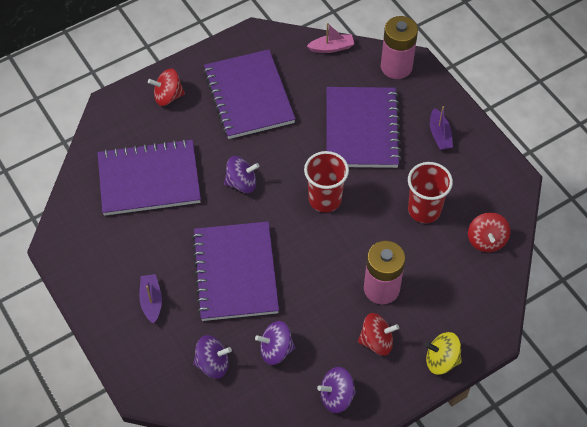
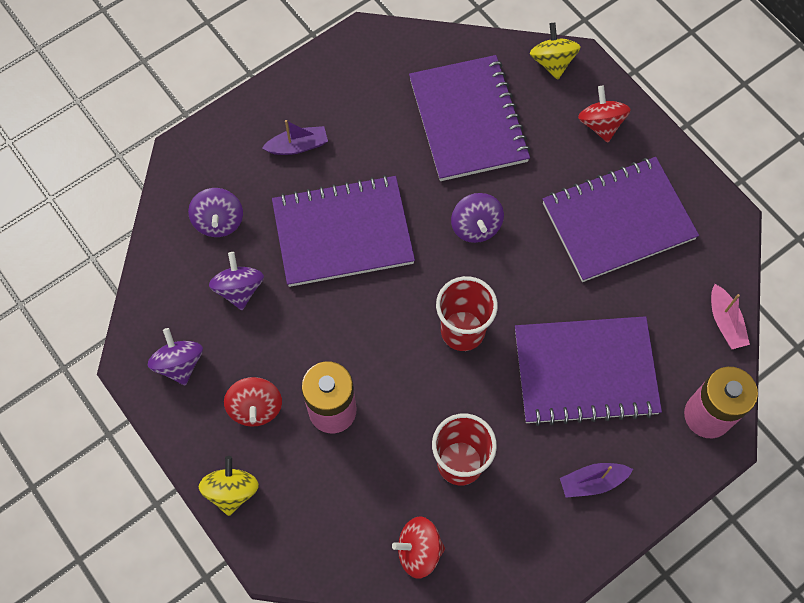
camera: 85 degrees right, 10 degrees up
none -> yellow spinning top [530,23,581,80]

